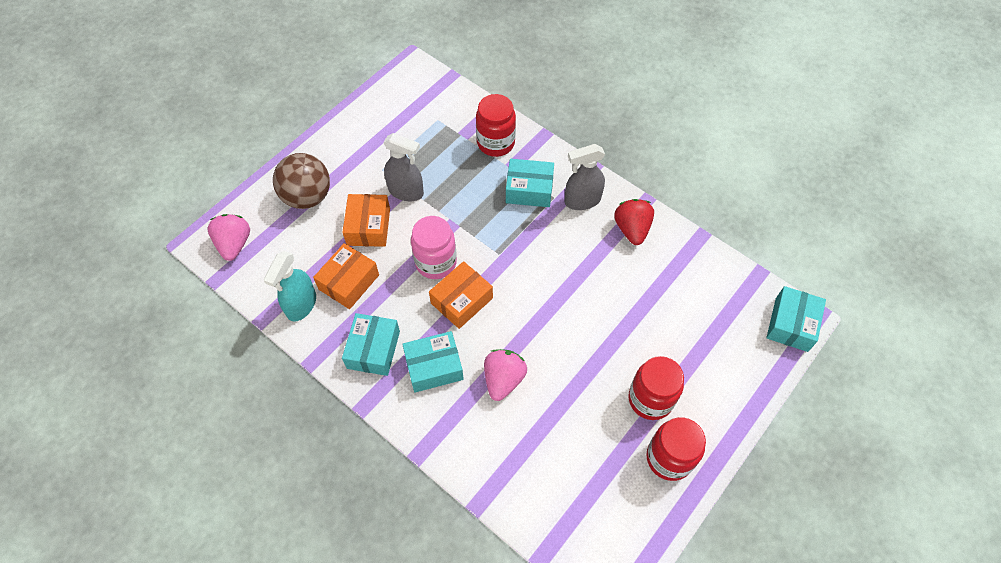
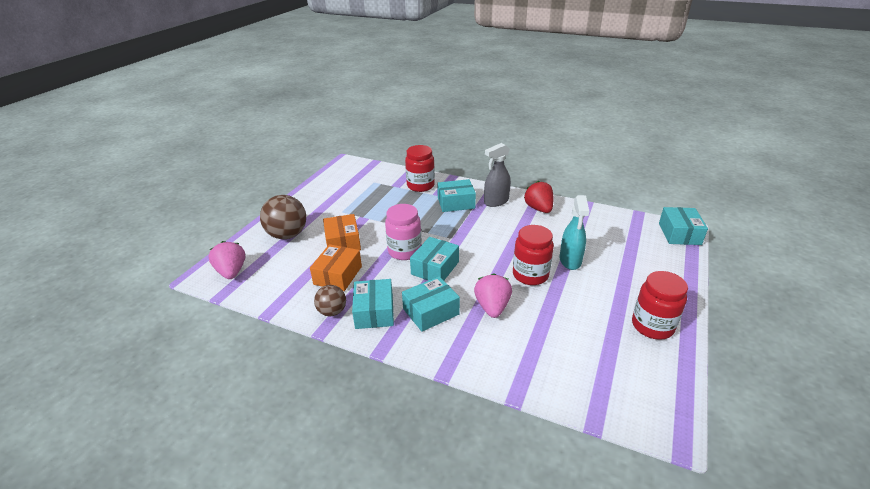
camera: 15 degrees left, 25 degrees down
turquoise spray bottle [264,251,316,322] -> turquoise spray bottle moved to [560,195,589,270]
grey spray bottle [383,133,424,201] -> none
orange box [429,261,493,329] -> turquoise box [410,237,459,280]
red jar [629,356,684,420] -> red jar moved to [513,225,554,285]
none -> brown ball [314,285,346,316]

